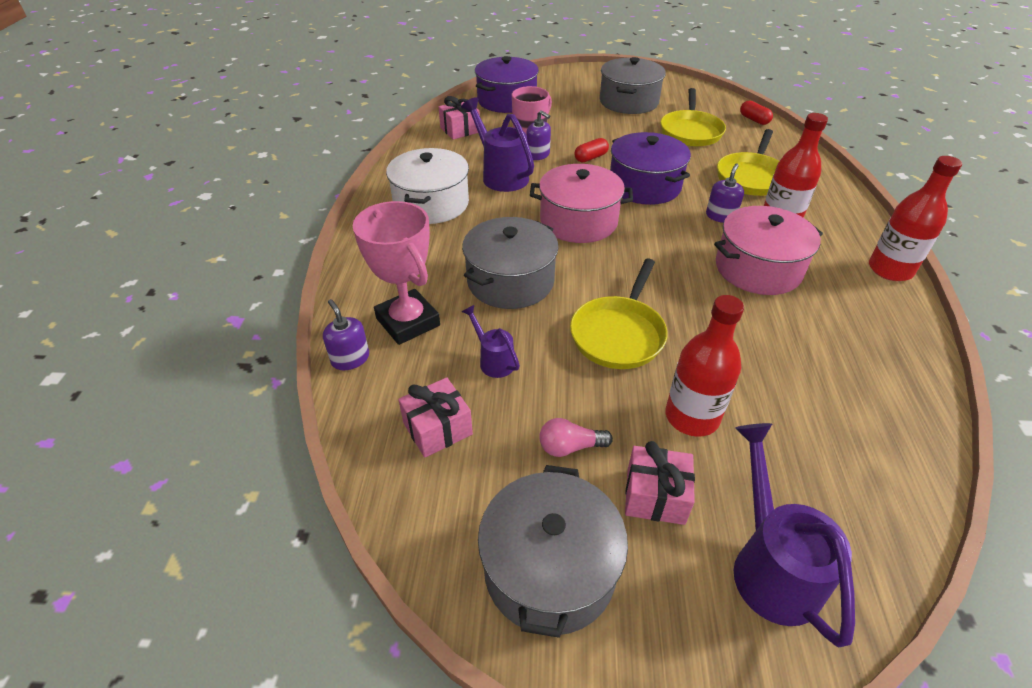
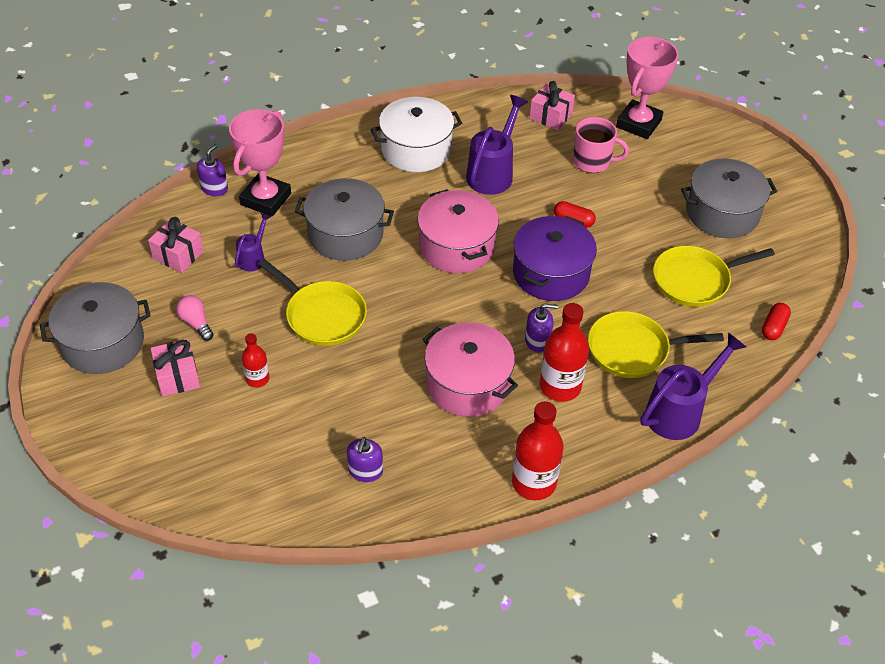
camera: 60 degrees right, 5 degrees up
purple pot [475,56,539,113] -> pink trophy [616,37,679,139]
purple soap dispenser [526,110,551,160] -> purple soap dispenser moved to [347,437,383,482]
yellow pan [570,259,668,369] -> yellow pan turned 135 degrees counterclockwise [258,259,367,346]
red bottle [665,295,744,437] -> red bottle [242,333,269,388], size x0.56
purple watering can [734,423,855,647] -> purple watering can moved to [640,332,746,440]

